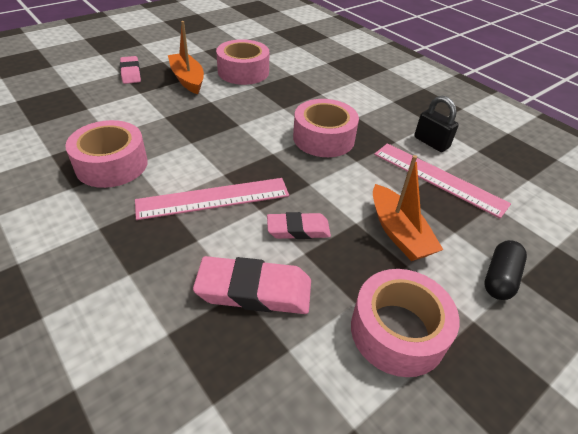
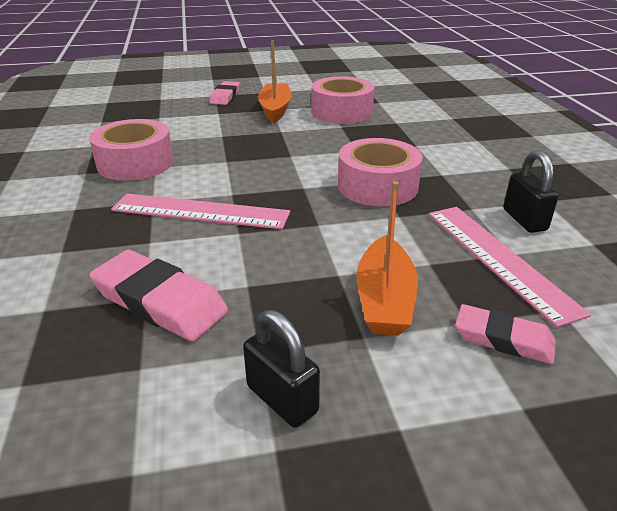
camera: 30 degrees right, 10 degrees down
pink eraser [267,212,331,239] -> pink eraser moved to [455,304,556,364]
pink tape [351,269,460,377] -> black padlock [243,310,320,428]
black capsule [484,240,527,300] -> none

